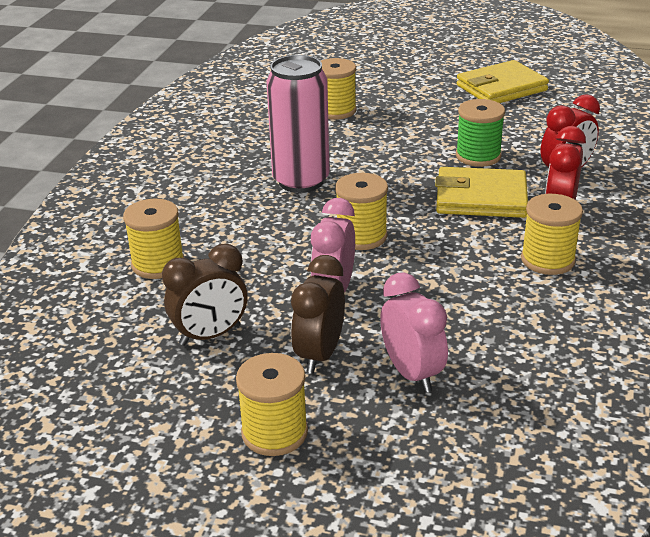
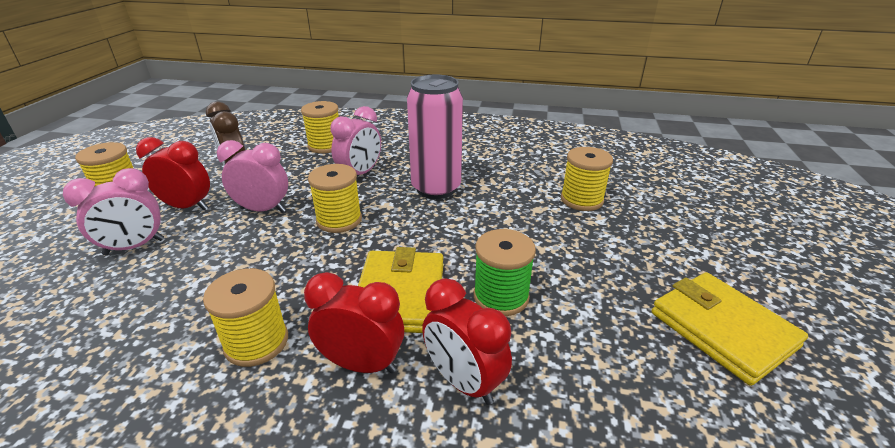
camera: 85 degrees right, 0 degrees up
brown clock [291,255,345,374] -> red clock [136,137,210,211]
none -> pink clock [330,106,381,175]

